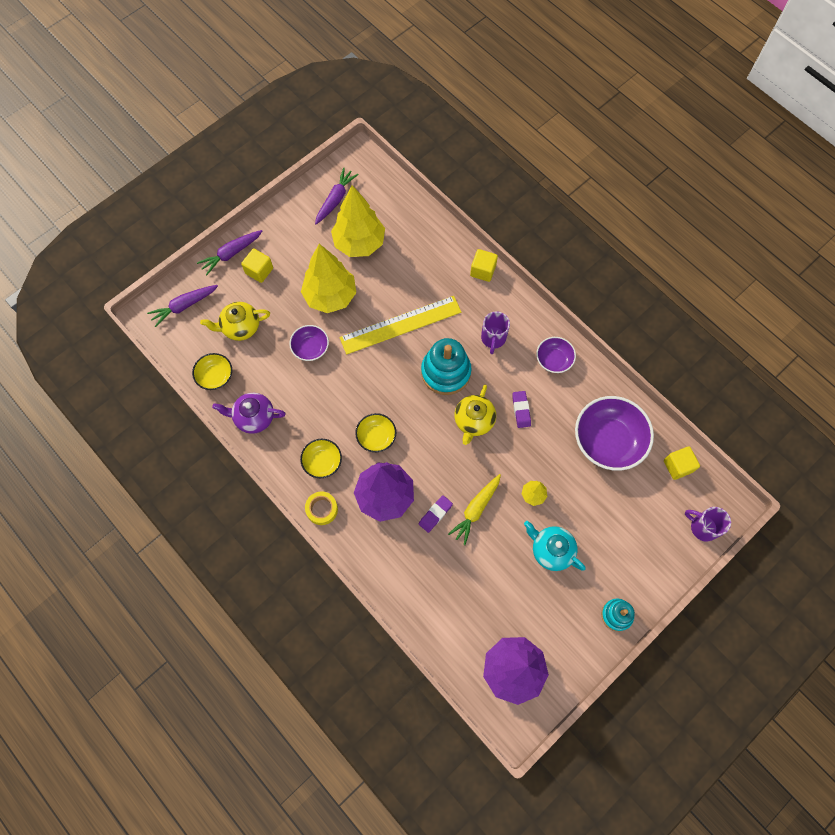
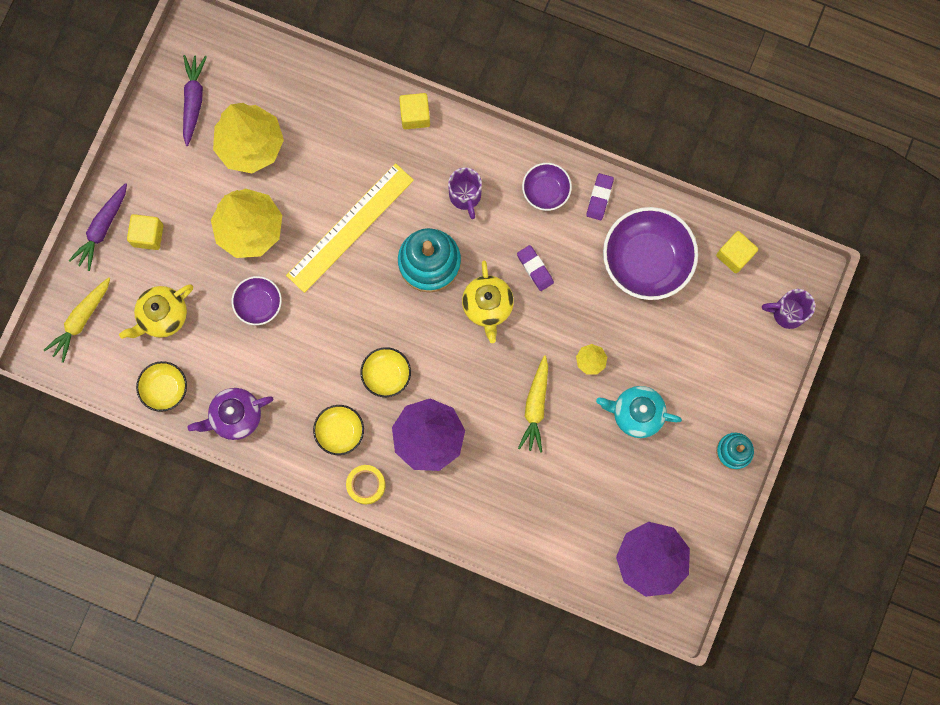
camera: 25 degrees left, 10 degrees up
purple carrot [147,285,218,327] -> yellow carrot [44,277,110,363]
purple eraser [419,495,453,533] -> purple eraser moved to [586,173,614,220]

